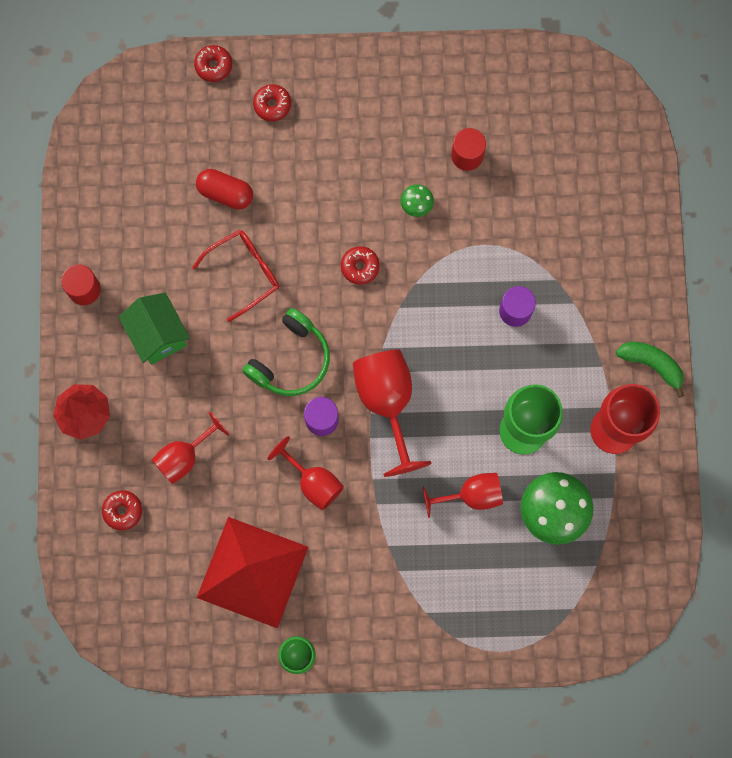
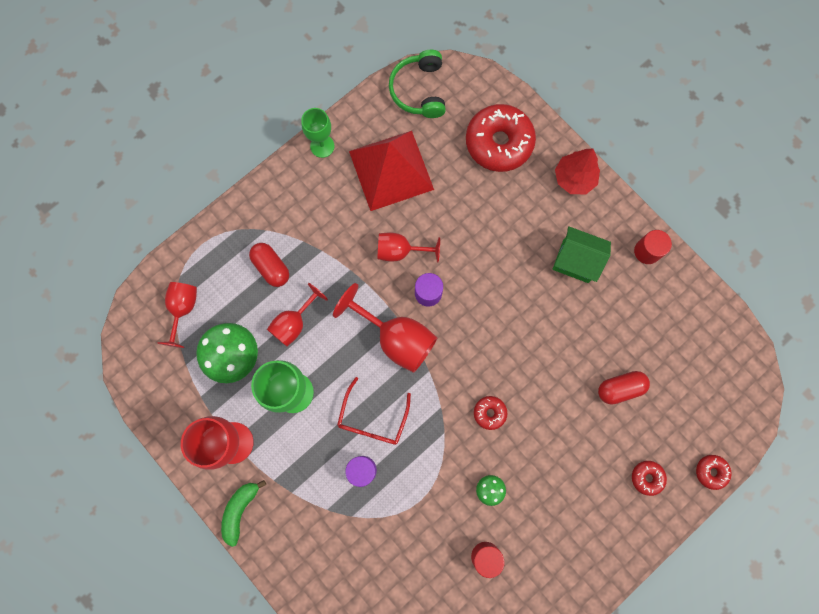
camera: 140 degrees right, 0 degrees up
red donut [102,490,142,530] -> red donut [466,104,536,172], size x2.21
red goblet [152,412,229,484] -> red goblet moved to [157,282,197,348]
red glasses [192,230,279,322] -> red glasses moved to [337,377,411,445]
green headphones [242,308,330,396] -> green headphones moved to [389,50,446,118]
green banana [616,342,684,398] -> green banana turned 120 degrees clockwise [221,480,266,547]
none -> red capsule [249,243,289,287]

